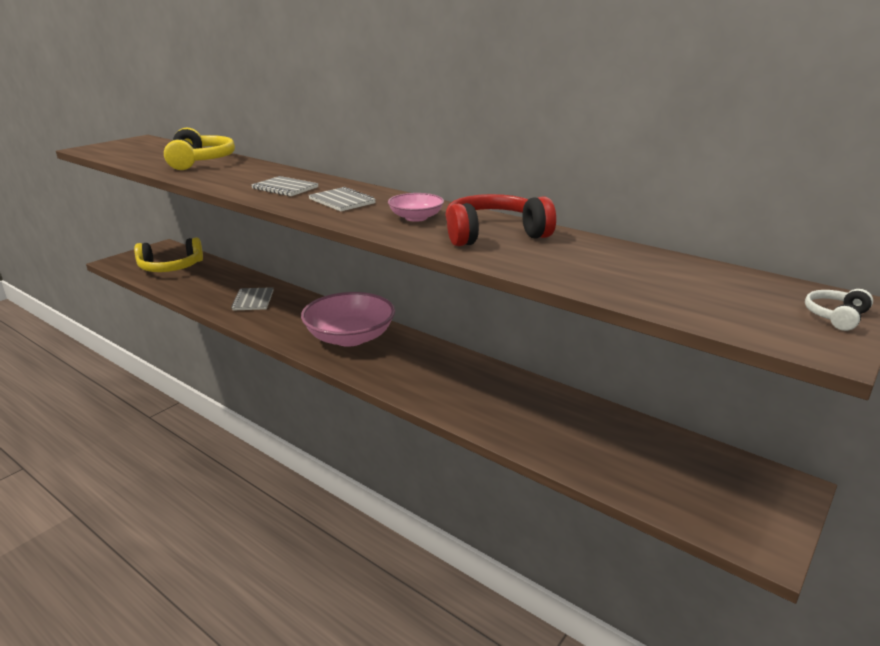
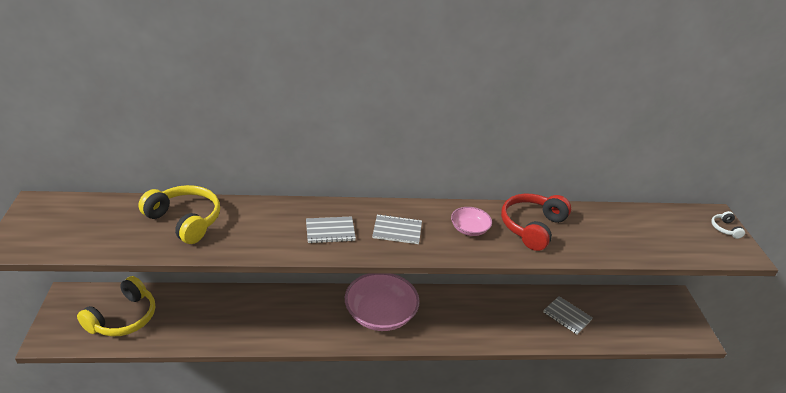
camera: 45 degrees left, 10 degrees up
grey notebook [231,287,274,311] -> grey notebook moved to [543,296,593,334]

